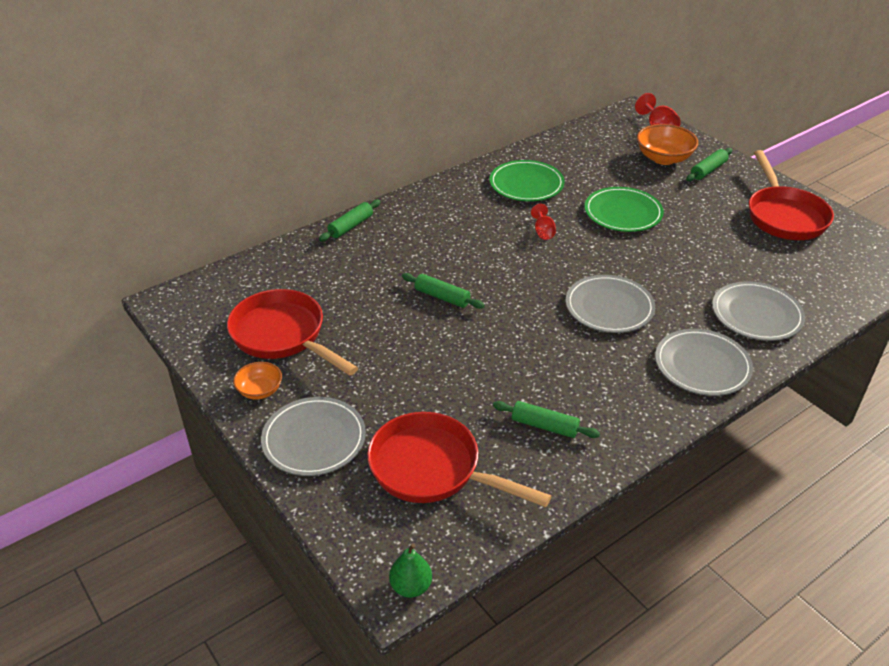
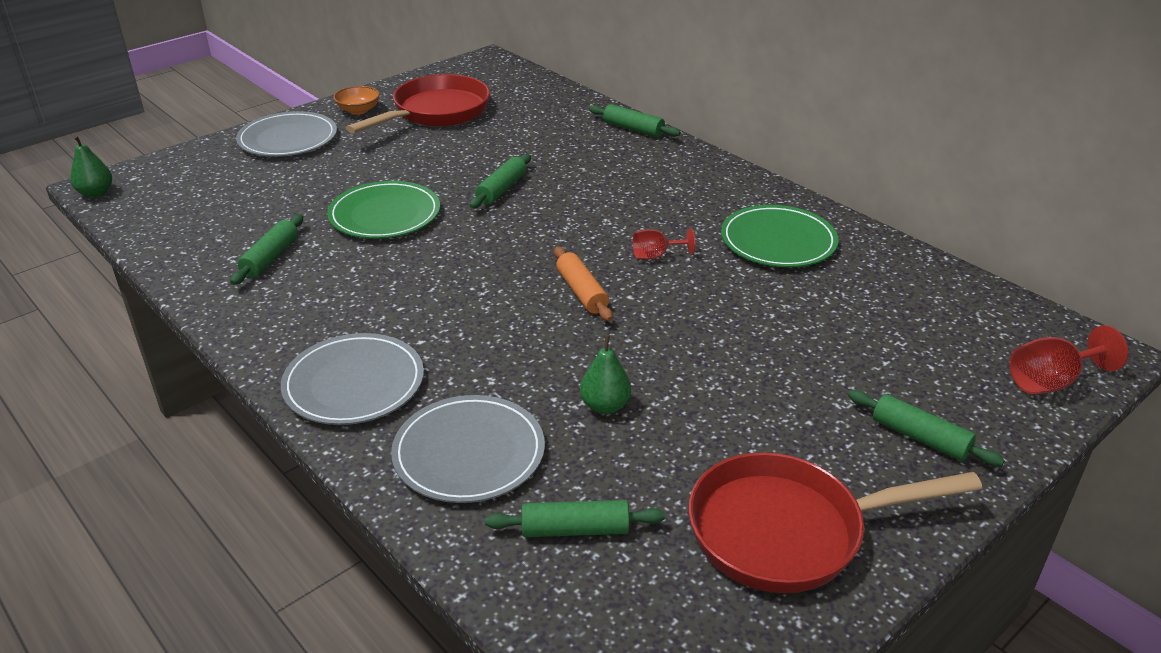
camera: 85 degrees right, 5 degrees down
red pan [367,412,551,507] -> none
grey plate [566,275,655,333] -> none
green plate [585,187,664,232] -> green plate moved to [327,181,440,239]
orange bowl [637,124,698,165] -> none
none -> green rolling pin [485,500,665,537]
none -> orange rolling pin [554,247,613,321]
none -> green pear [580,335,631,414]

